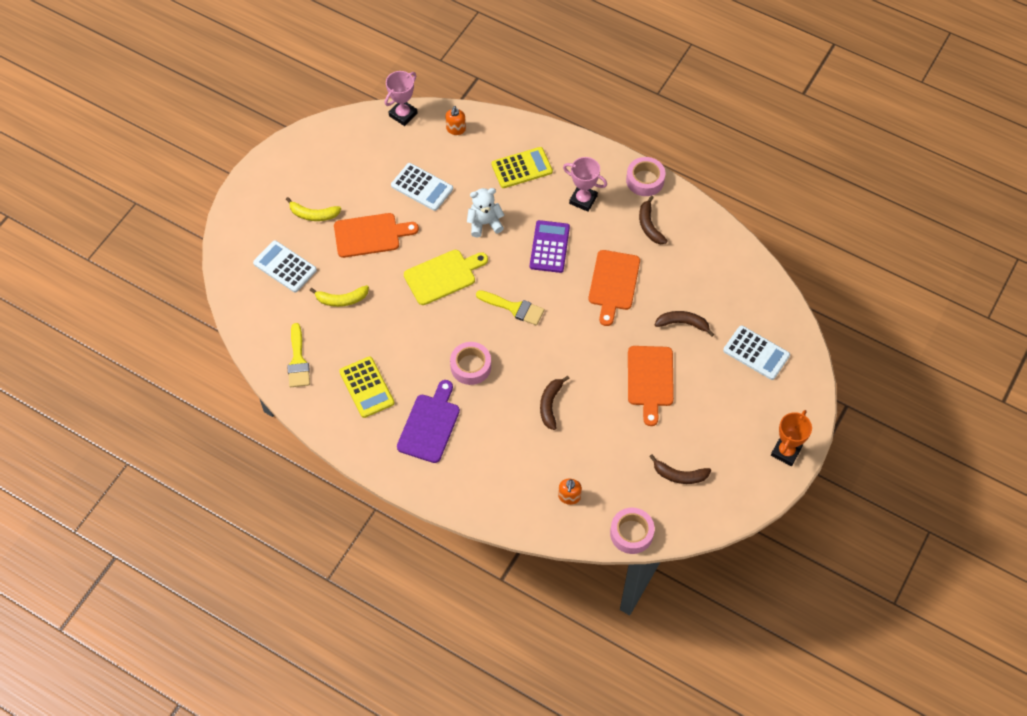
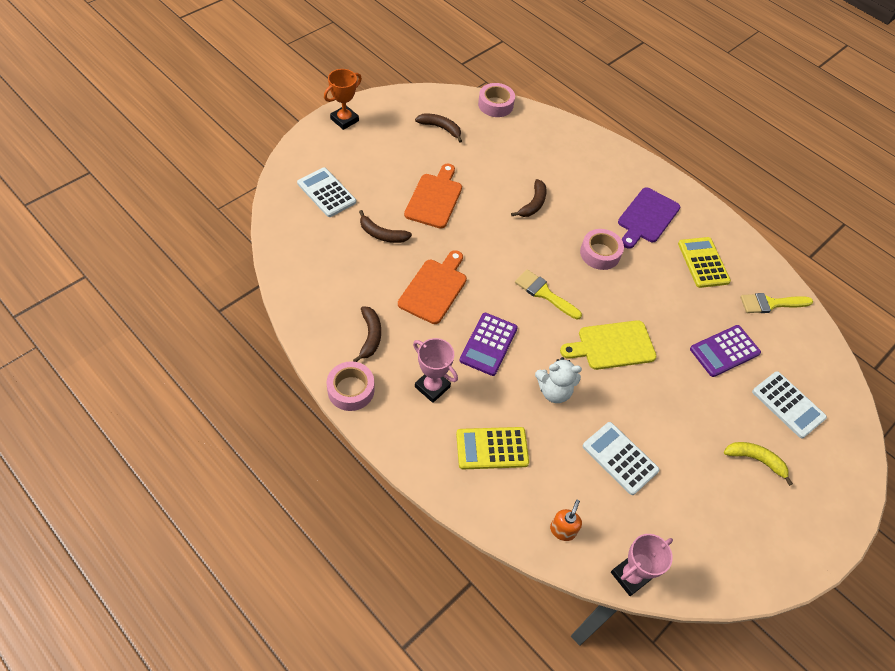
camera: 170 degrees left, 5 degrees down
yellow brush [287,323,310,387] -> yellow brush turned 105 degrees counterclockwise [740,293,813,313]
yellow banana [309,285,369,307] -> purple calculator [690,325,761,377]
orange cutting board [334,213,419,258] -> none
orange soap dispenser [558,479,582,505] -> none

